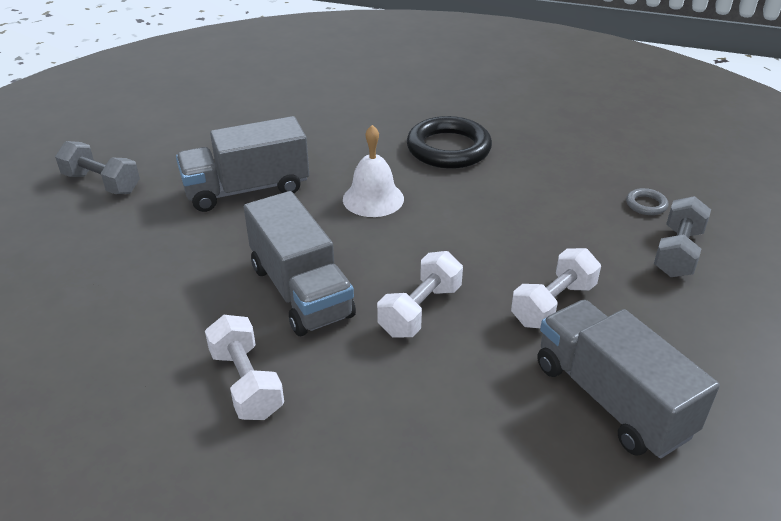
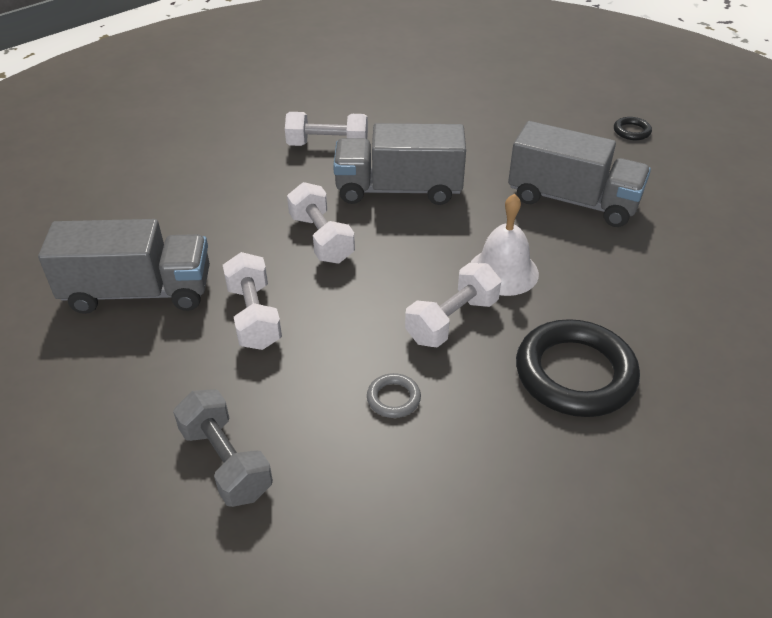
camera: 120 degrees right, 5 degrees up
grey dumbbell [55,141,140,194] -> black ring [614,117,652,140]
grey truck [176,116,309,212] -> grey truck turned 105 degrees clockwise [508,121,651,227]
grey ring [626,188,669,215] -> grey ring moved to [367,373,421,418]
none -> white dumbbell [405,263,501,347]

